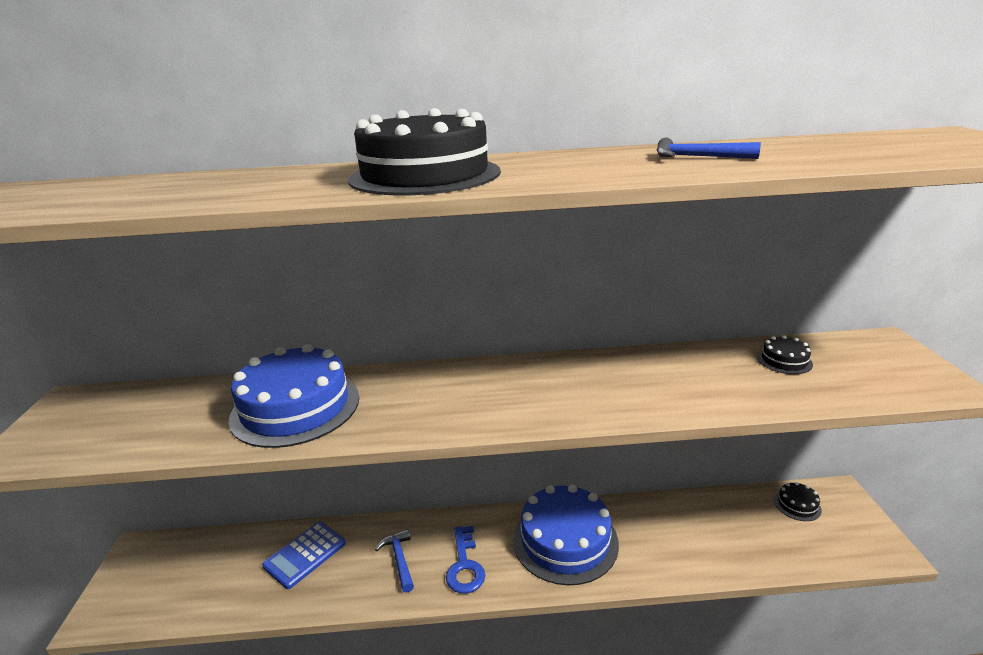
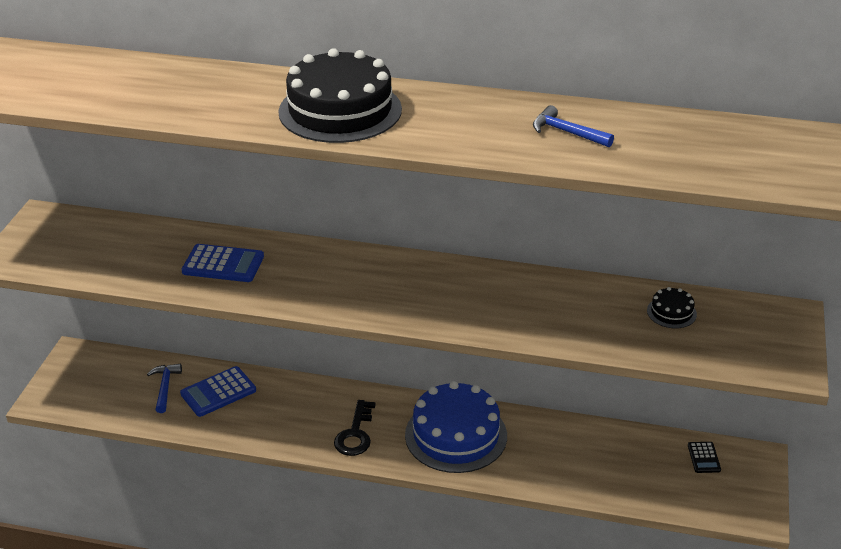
camera: 15 degrees right, 10 degrees up
blue cake [228,344,359,448] -> blue calculator [181,244,264,282]
blue hammer [375,529,414,593] -> blue hammer moved to [147,364,182,413]
blue key [446,526,485,594] -> black key [334,400,376,456]
black cake [774,482,822,521] -> black calculator [688,442,721,473]

